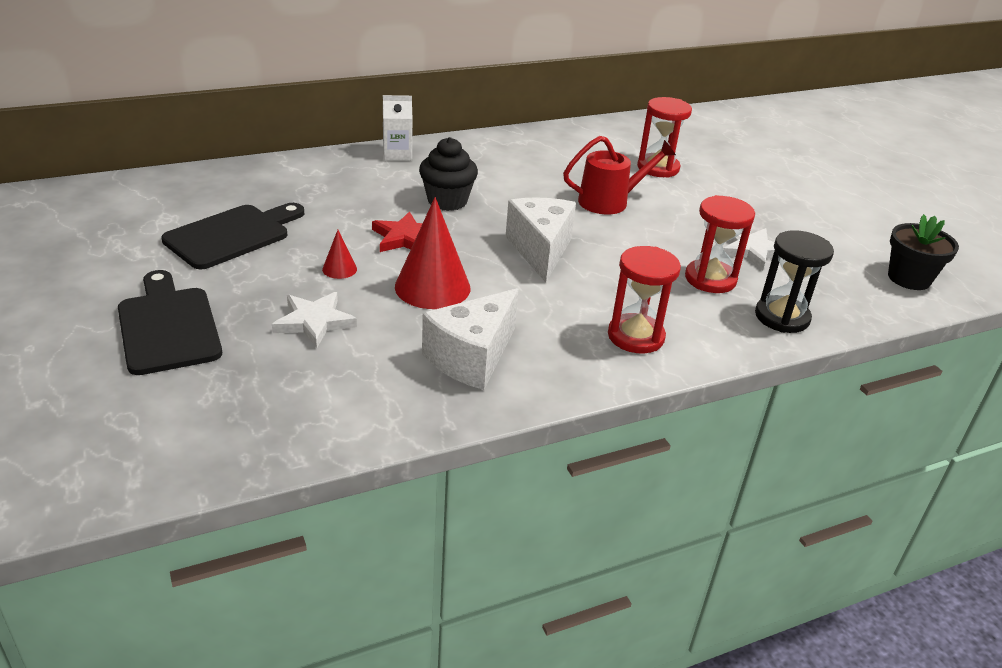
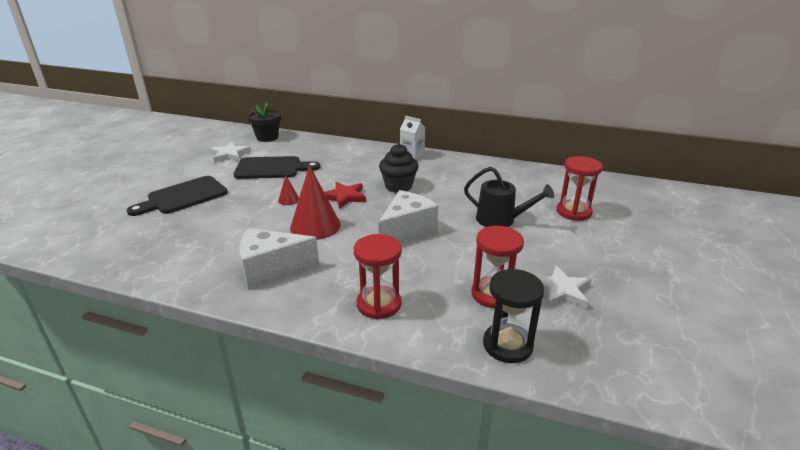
camera: 45 degrees right, 5 degrees down
black cutting board [118,270,222,375] -> black cutting board turned 150 degrees counterclockwise [127,176,228,216]
white star [272,292,357,348] -> white star moved to [210,142,251,162]
red watering can [563,136,676,214] -> black watering can [464,167,554,227]
black flower pot [888,214,959,290] -> black flower pot moved to [247,102,281,142]

